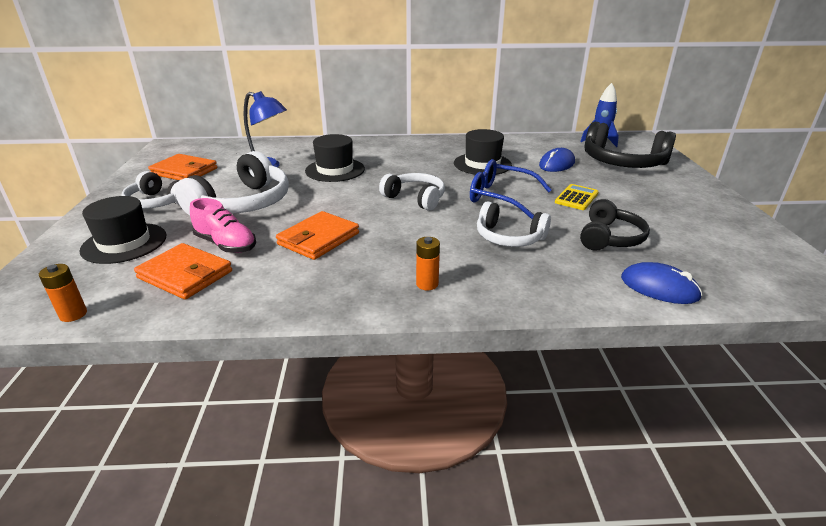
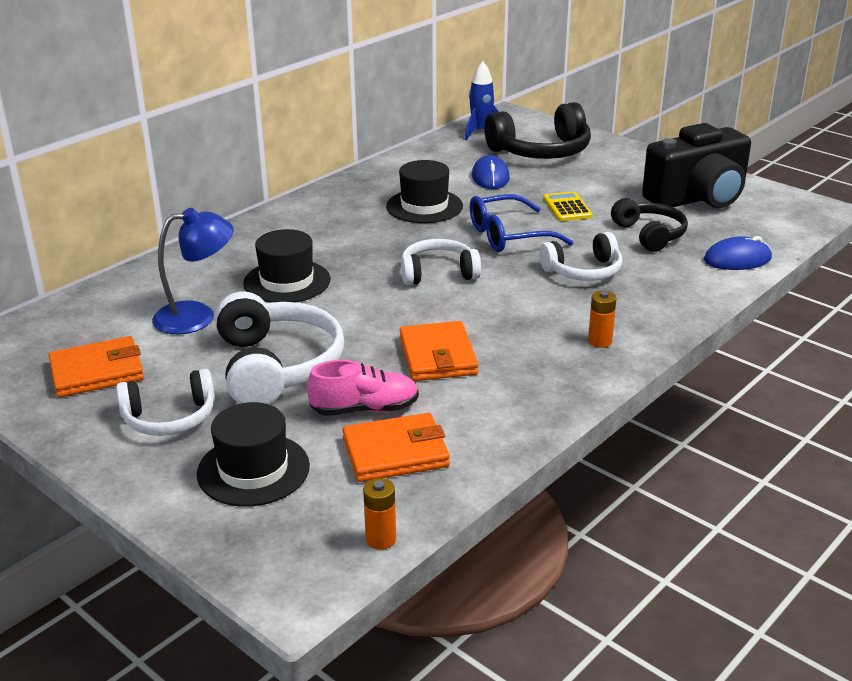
camera: 45 degrees left, 0 degrees up
none -> black camera [642,123,751,208]

